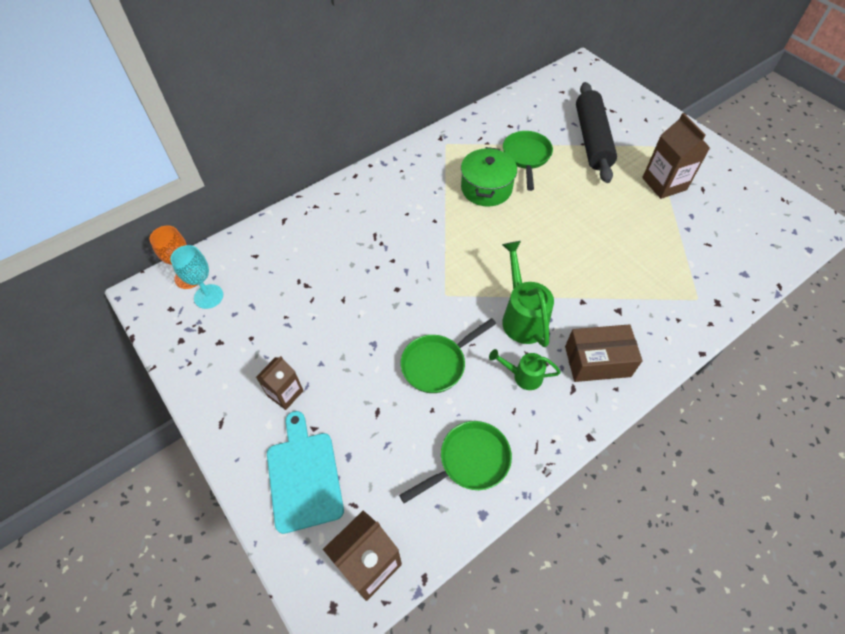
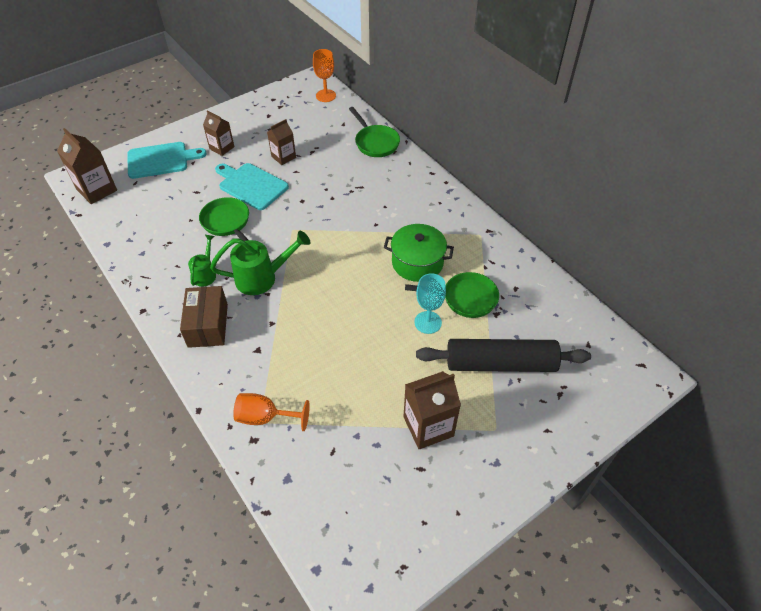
camera: 90 degrees right, 5 degrees down
turquoise goblet [170,245,223,309] -> turquoise goblet moved to [414,273,446,334]
green pan [399,421,512,503] -> green pan moved to [349,107,400,157]
none -> turquoise cutting board [215,163,289,210]
none -> orange goblet [233,393,310,431]
none -> brown carton [267,119,296,165]

